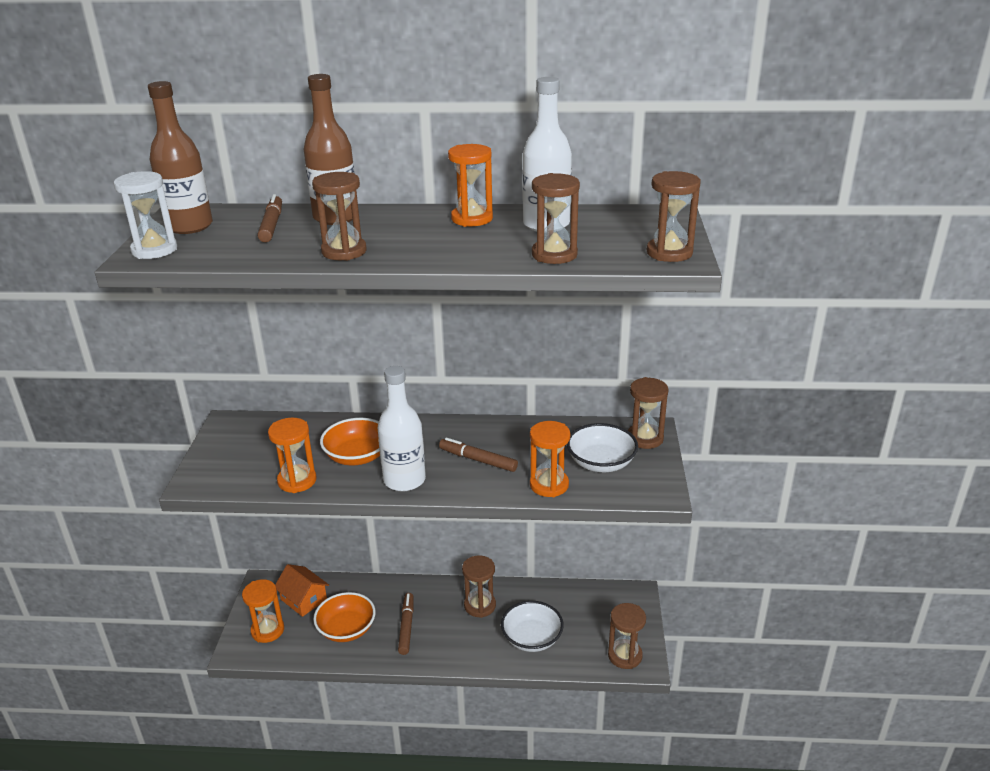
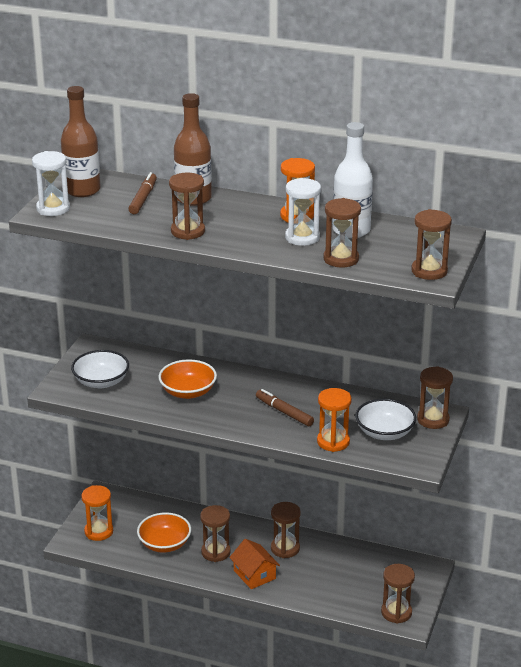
camera: 15 degrees right, 0 degrees up
orange hourglass [268,418,316,493] -> none
orange house [275,564,329,617] -> orange house moved to [229,539,280,589]
white bottle [378,366,426,492] -> none
brown marker [398,593,414,655] -> brown hourglass [200,505,231,562]
white bowl [501,601,564,652] -> white bowl moved to [71,350,129,389]
none -> white hourglass [285,178,321,246]

